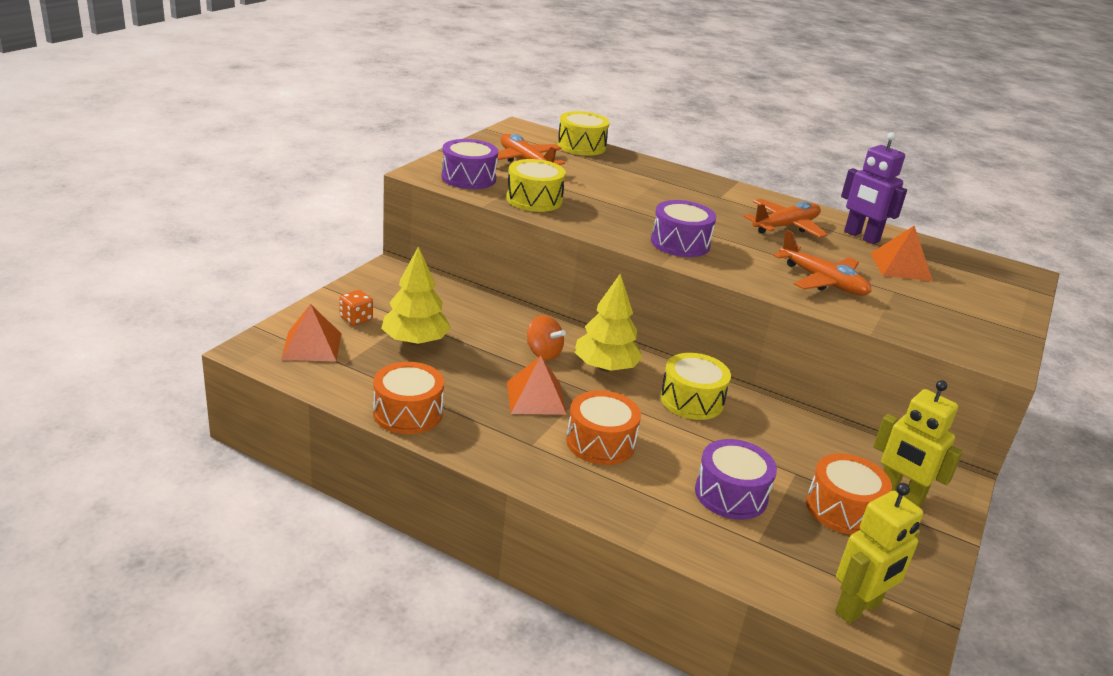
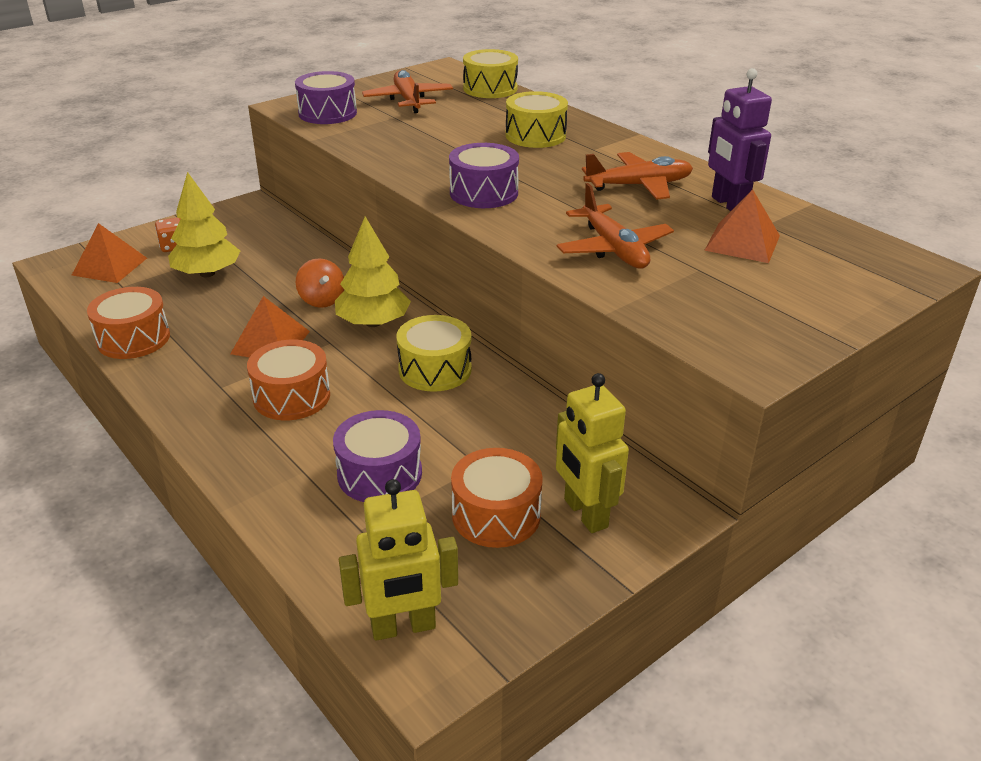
camera: 25 degrees right, 5 degrees up
yellow drum [506,159,566,212] -> yellow drum moved to [505,91,568,148]

